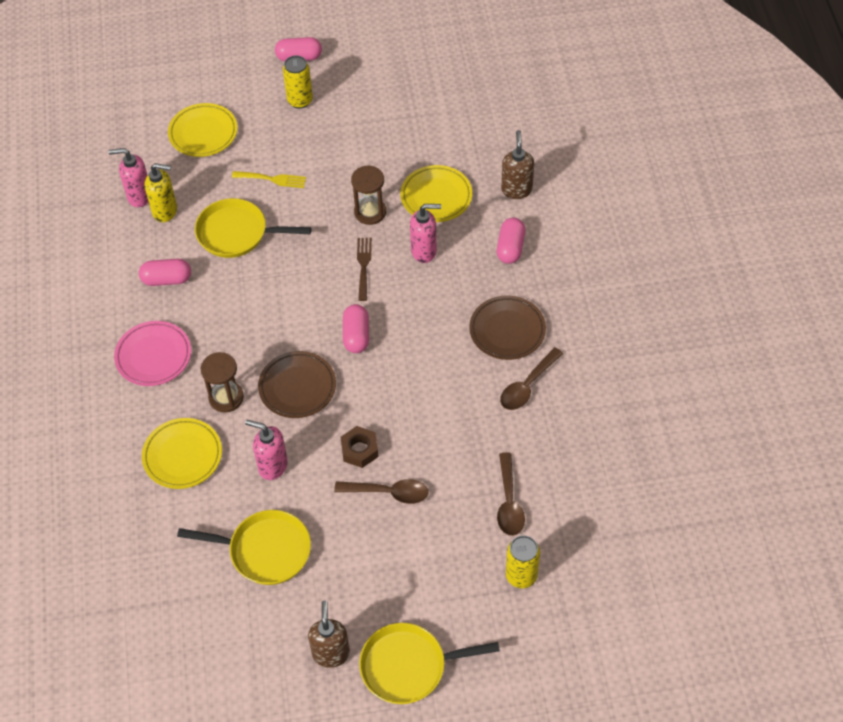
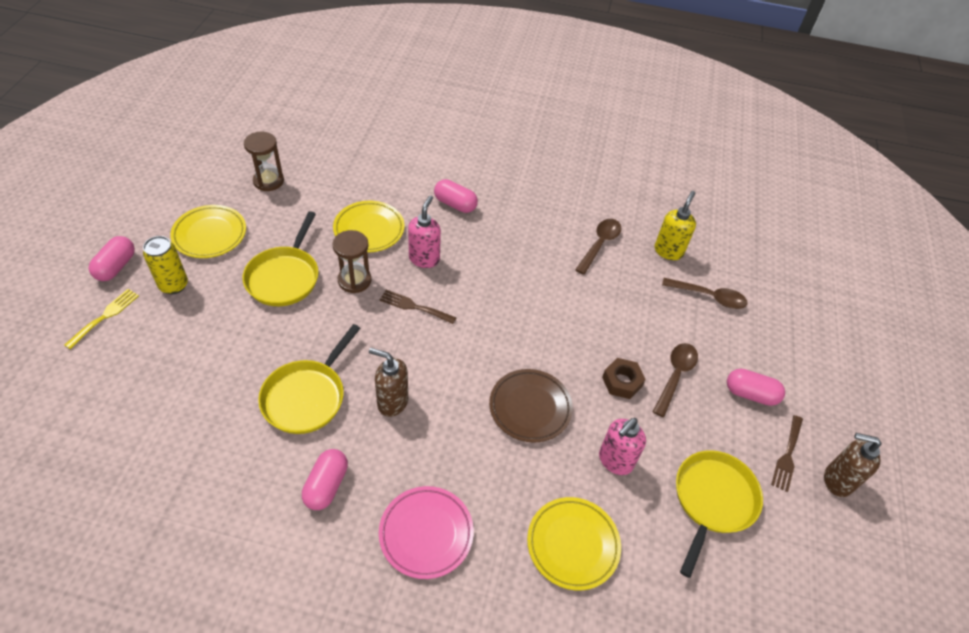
camera: 75 degrees left, 5 degrees down
pink soap dispenser [109,148,148,207] -> none
yellow soap dispenser [145,163,177,222] -> yellow soap dispenser moved to [655,191,696,260]
yellow plate [168,103,237,157] -> yellow plate moved to [170,205,246,258]
brown hourglass [201,352,244,413] -> brown hourglass moved to [244,132,284,191]
yellow fork [232,171,306,188] -> yellow fork moved to [64,289,139,350]
pink capsule [343,304,369,353] -> pink capsule moved to [727,369,785,406]
yellow pan [359,623,500,704] -> yellow pan moved to [243,211,318,306]
brown plate [469,295,546,360] -> none
brown spoon [500,347,563,410] -> brown spoon turned 120 degrees counterclockwise [575,219,621,275]
brown soap dispenser [501,130,534,199] -> brown soap dispenser moved to [369,348,408,417]
yellow can [506,535,540,588] -> none
none -> brown fork [771,415,803,492]

